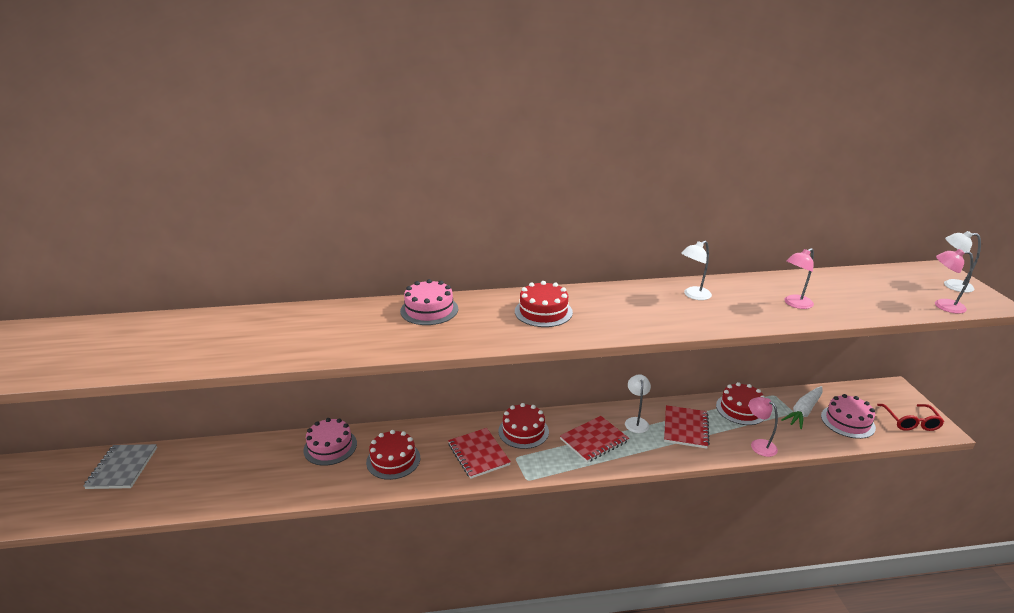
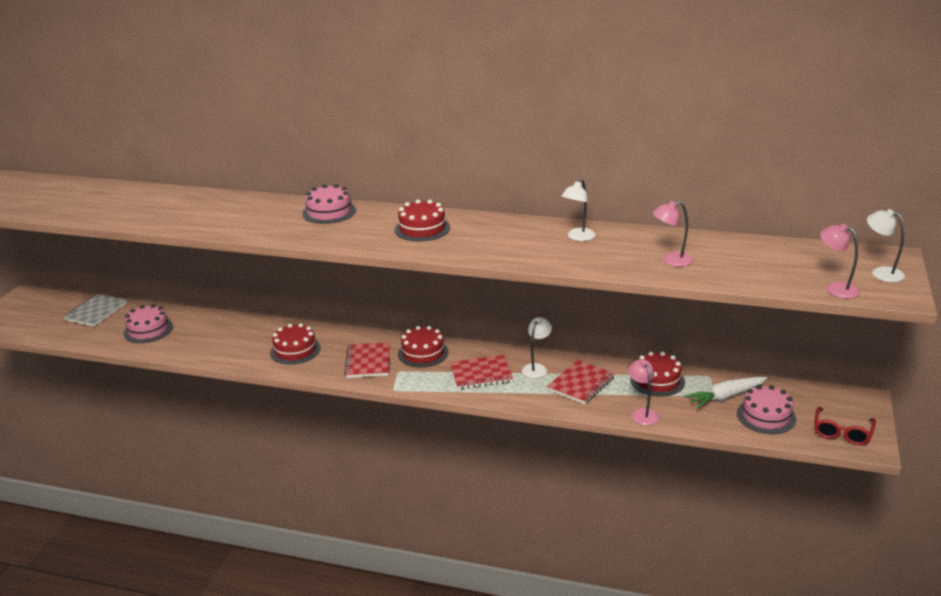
camera: 25 degrees right, 0 degrees up
pink cake [303,418,357,466] -> pink cake moved to [124,304,173,343]
white lamp [681,241,712,300] -> white lamp turned 45 degrees counterclockwise [562,179,596,241]

